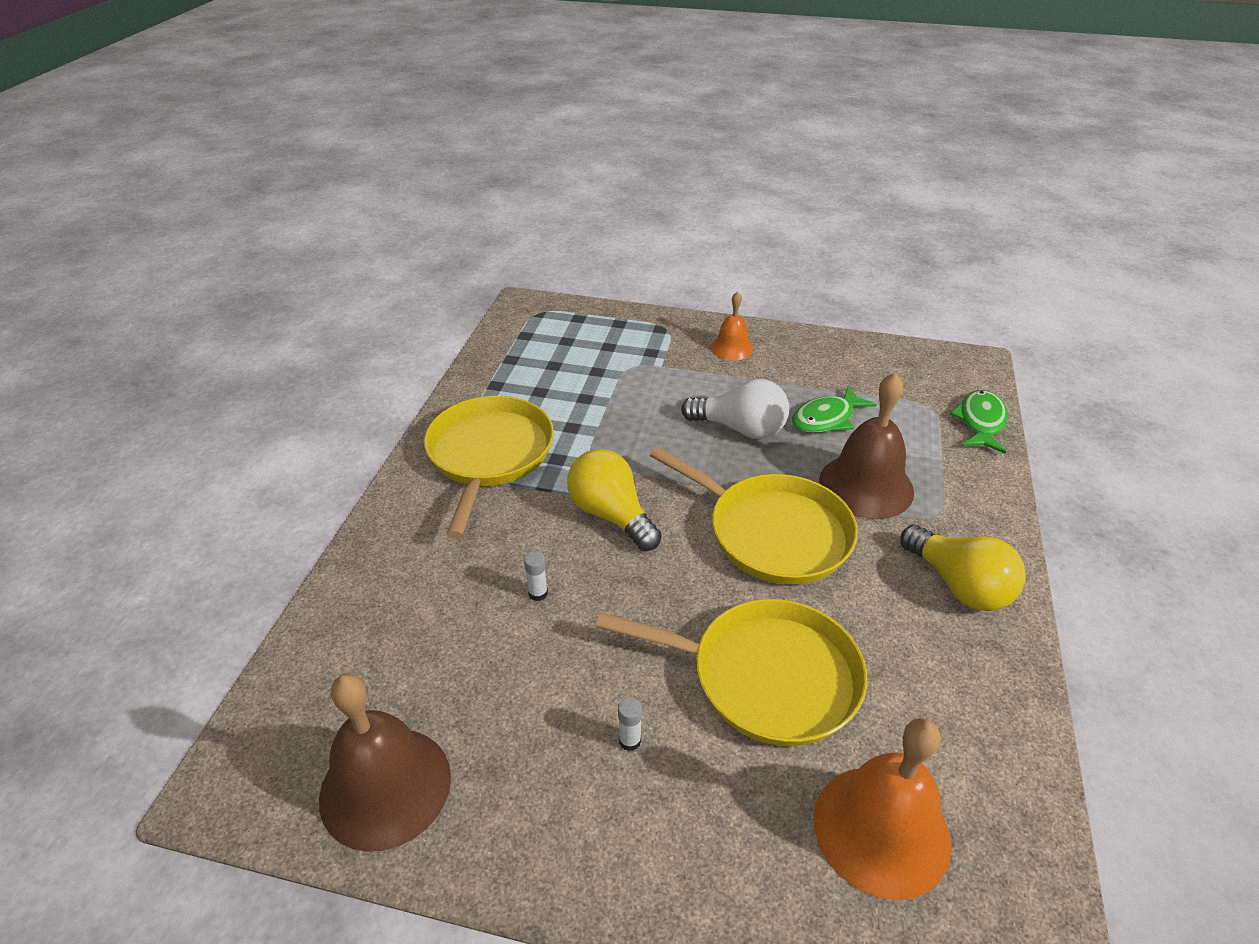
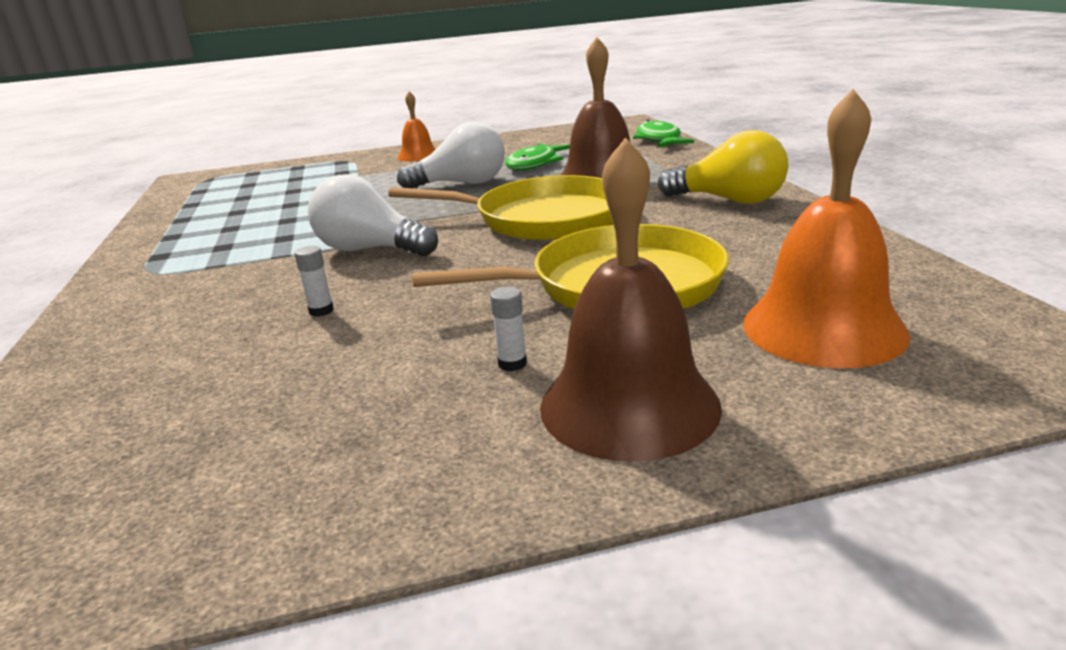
camera: 25 degrees left, 15 degrees down
brown bell [319,674,451,852] -> brown bell moved to [540,137,722,462]
yellow pan [424,396,554,538] -> none
yellow light bulb [567,449,662,551] -> white light bulb [308,174,438,256]

